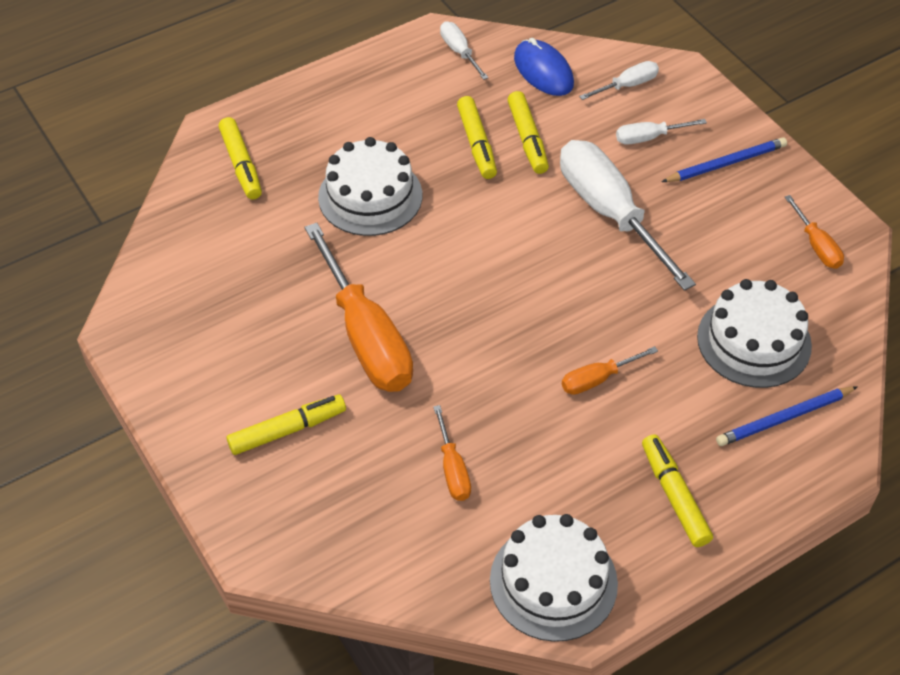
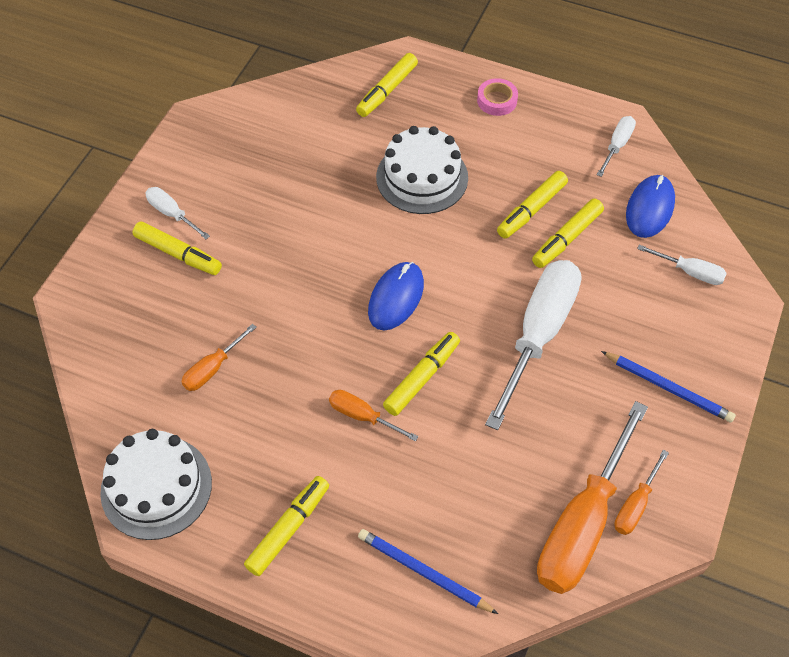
camera: 55 degrees right, 5 degrees up
orange screwdriver [305,223,413,392] -> orange screwdriver moved to [537,401,648,594]
white screwdriver [616,119,707,145] -> white screwdriver moved to [145,187,210,239]
white cake [697,279,812,388] -> none
none -> blue mouse [368,262,424,330]
none -> yellow marker [383,332,460,416]
none -> pink tape [477,78,518,116]

